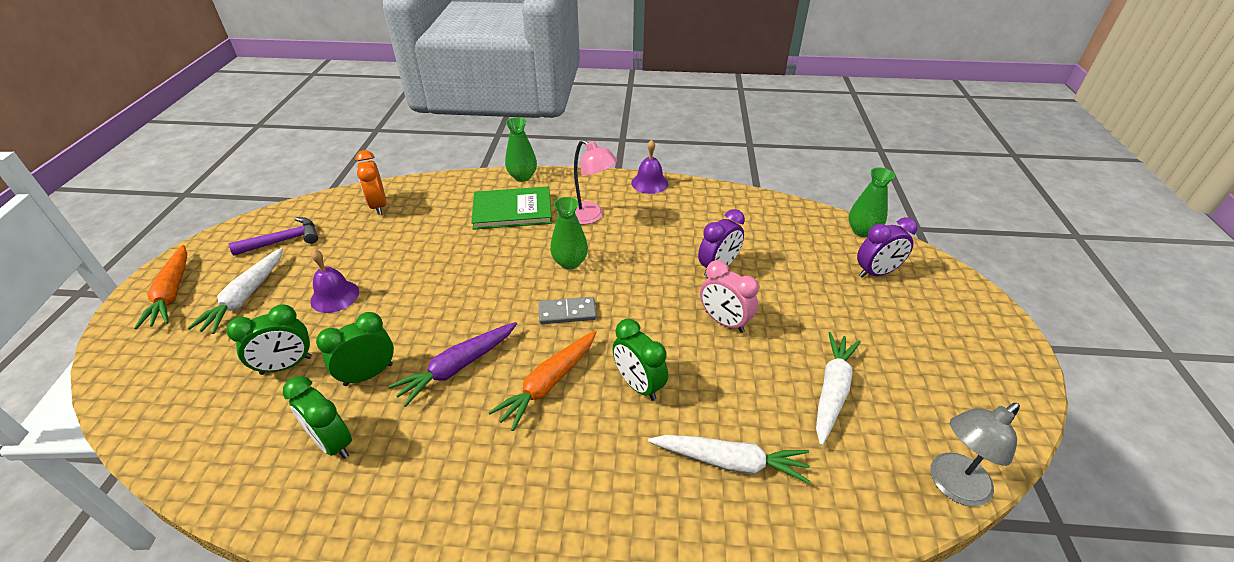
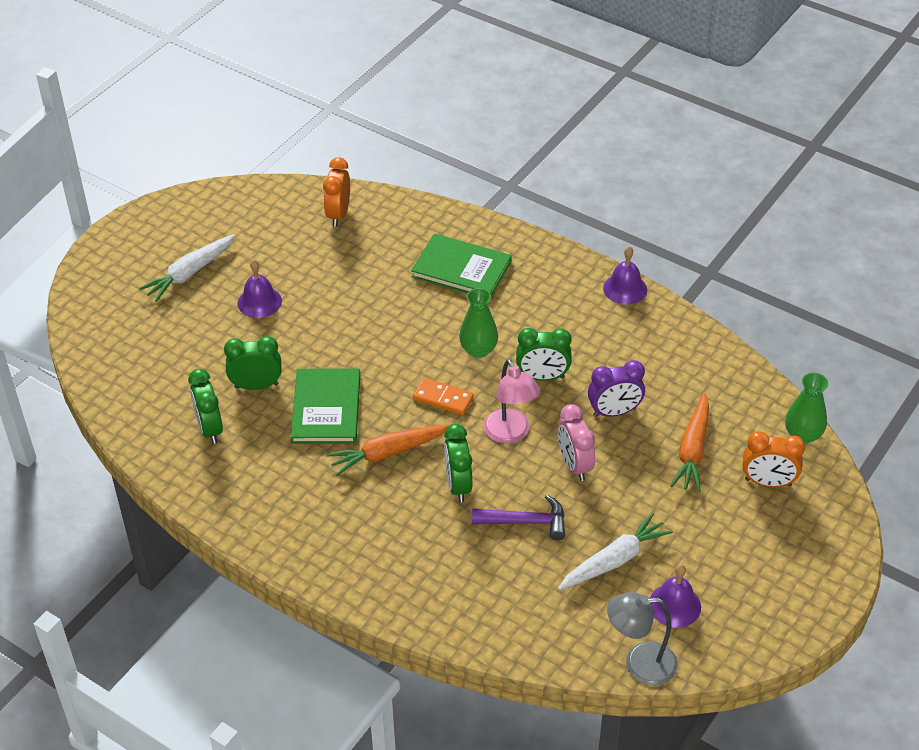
camera: 30 degrees right, 5 degrees up
orange carrot [134,245,187,329] -> orange carrot moved to [670,393,709,492]
green clock [226,304,312,375] -> green clock moved to [516,328,572,381]
purple hammer [229,217,318,256] -> purple hammer moved to [472,495,565,540]
purple carrot [389,322,517,407] -> green book [290,368,360,444]
green vase [505,117,537,182] -> none
grey domino [539,297,597,324] -> orange domino [413,378,474,415]
pink lamp [574,139,617,224] -> pink lamp moved to [484,359,540,444]
white carrot [648,435,811,484] -> none
purple clock [857,217,918,278] -> orange clock [743,431,805,487]
none -> purple bell [650,564,701,628]

